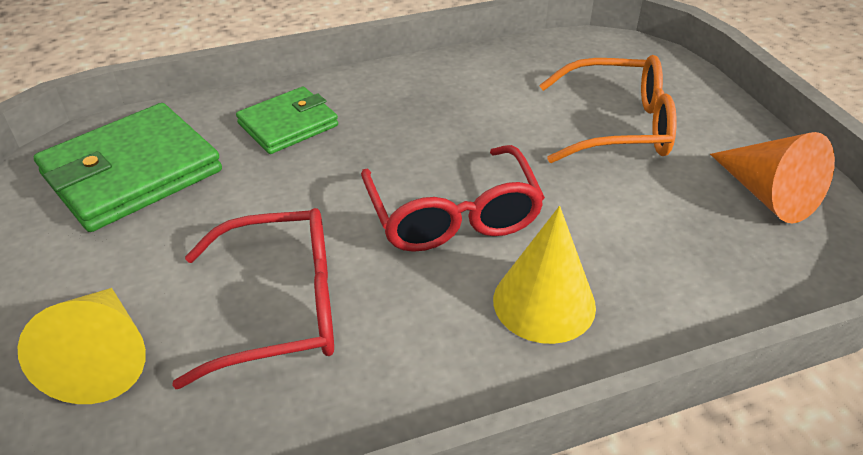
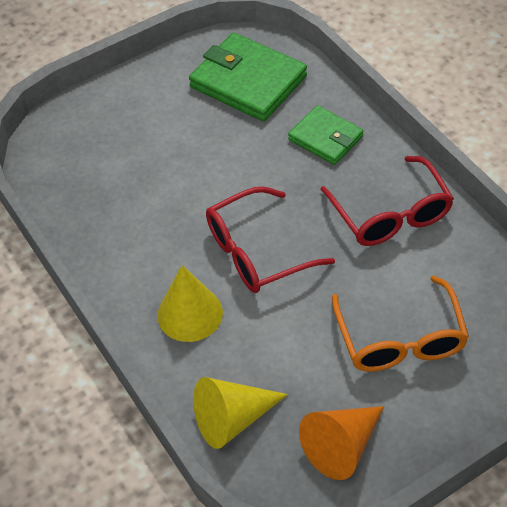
camera: 80 degrees right, 10 degrees up
yellow cone [18,288,146,404] -> yellow cone moved to [193,377,288,449]
red glasses [172,208,334,389] -> red glasses moved to [320,156,454,246]

